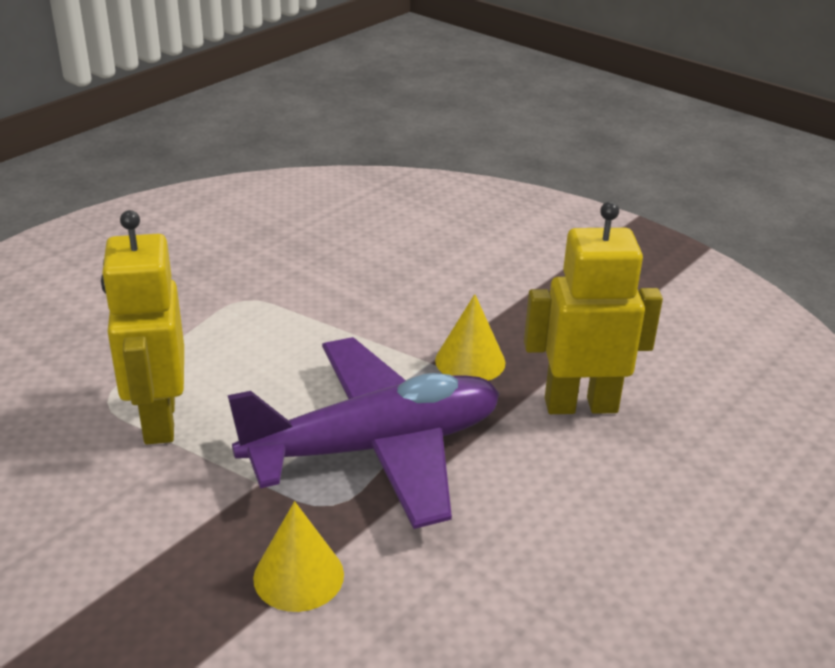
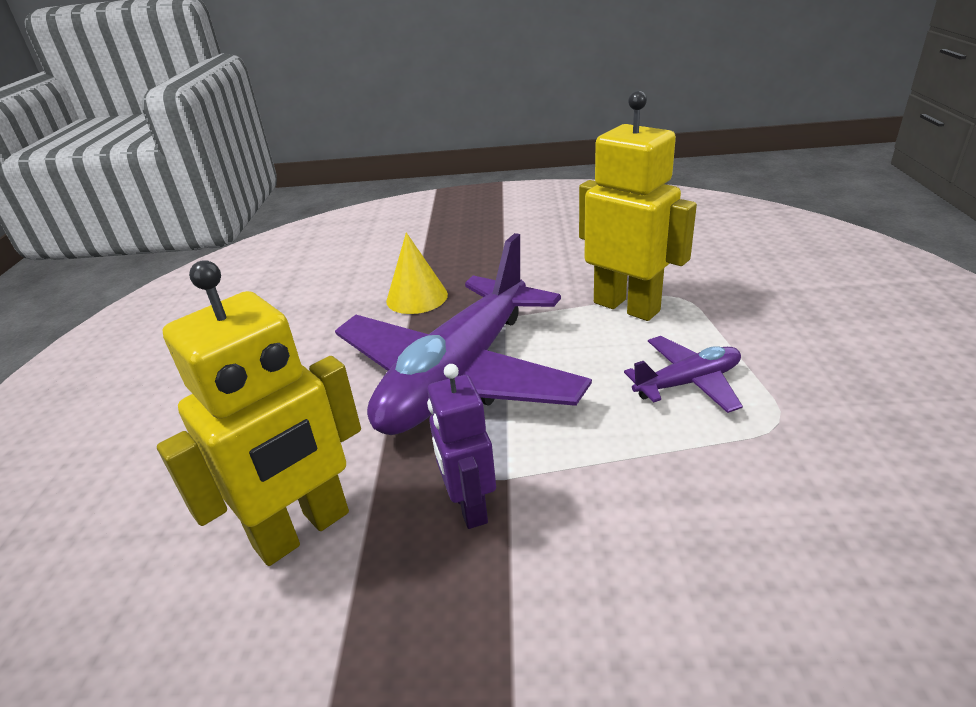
camera: 145 degrees right, 0 degrees up
yellow cone [435,294,505,381] -> purple robot [427,364,496,529]
none -> purple plane [624,336,743,413]

